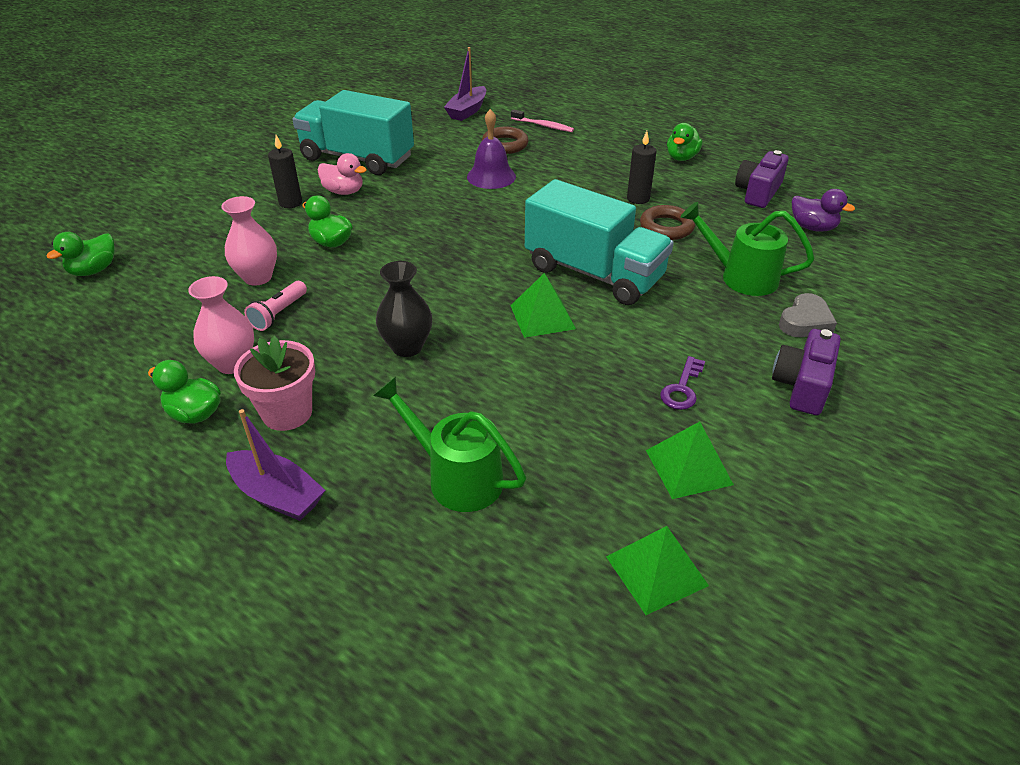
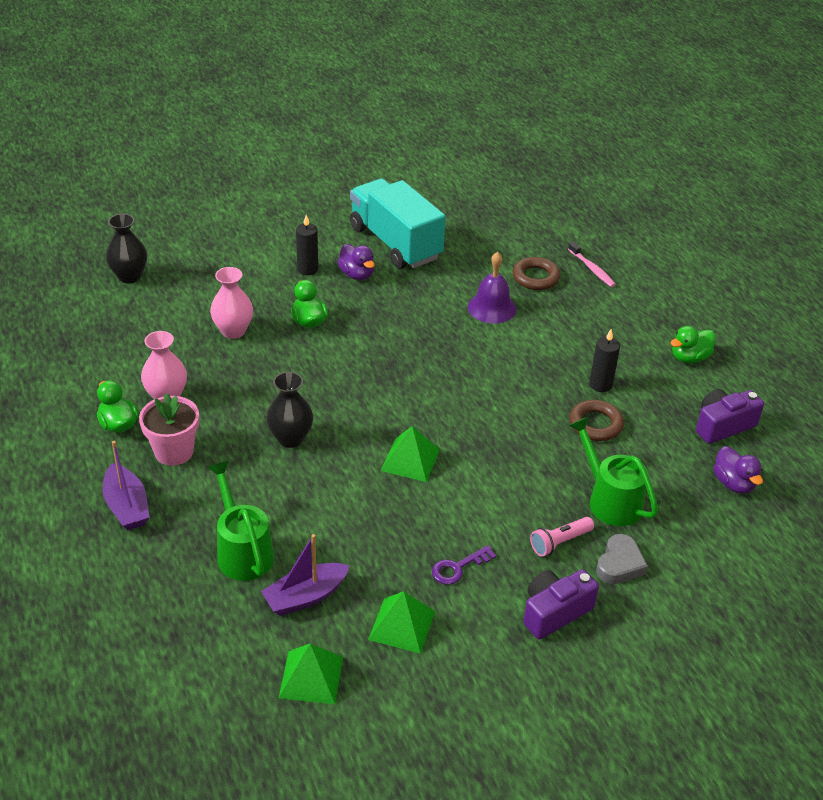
camera: 30 degrees right, 0 degrees up
green duck [47,232,115,276] -> black vase [106,214,147,283]
pink flashlight [244,281,307,331] -> pink flashlight moved to [530,517,594,557]
pink duck [318,153,367,195] -> purple duck [338,244,375,280]
purple boat [444,47,486,121] -> purple boat moved to [261,534,350,616]
turquoise truck [525,179,674,305] -> none
grey heart [779,293,837,337] -> grey heart turned 45 degrees counterclockwise [596,534,648,584]

